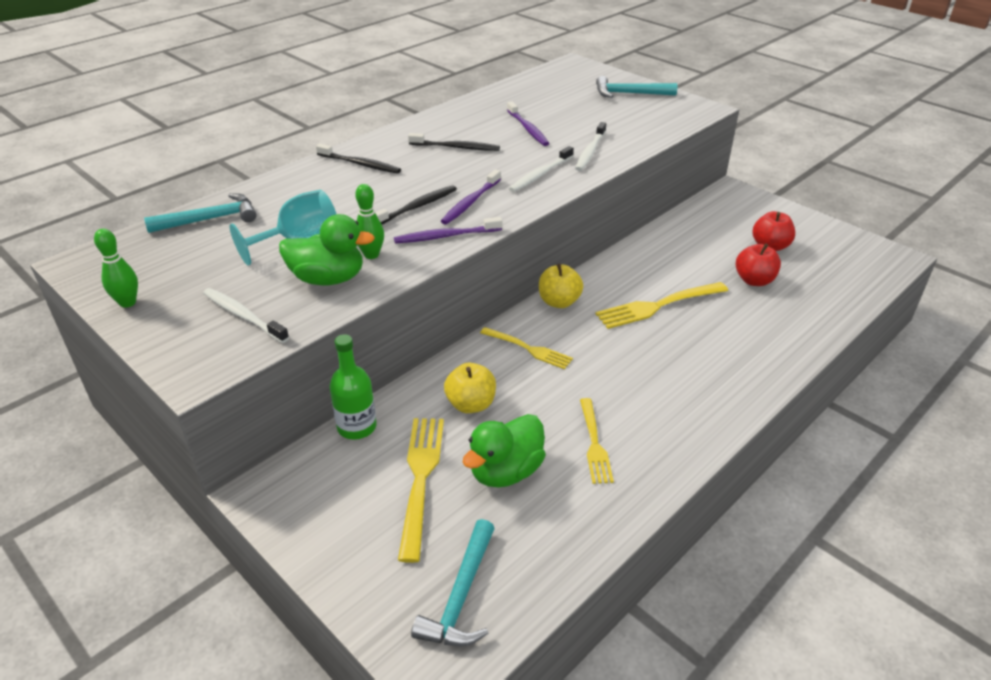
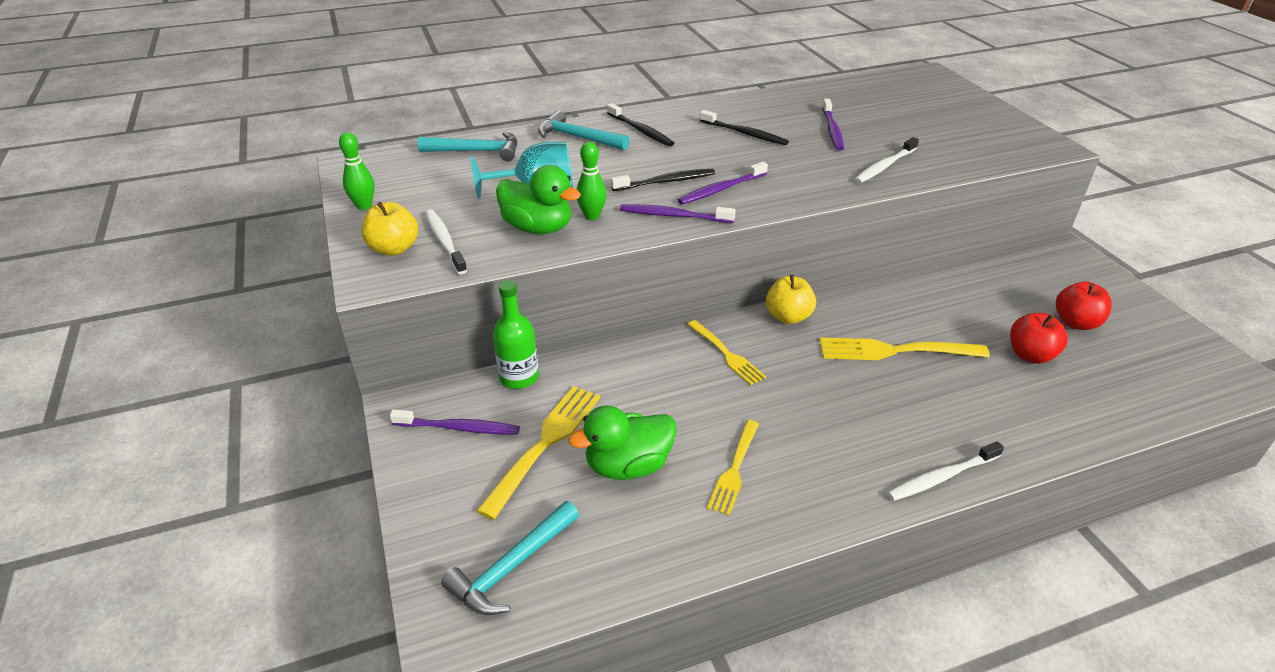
camera: 25 degrees right, 0 degrees up
yellow apple [444,363,496,413] -> yellow apple moved to [361,202,418,256]
white toothbrush [509,146,574,192] -> white toothbrush moved to [887,441,1004,501]
turquoise hammer [596,76,677,98] -> turquoise hammer moved to [538,110,629,150]
none -> purple toothbrush [390,409,520,435]

